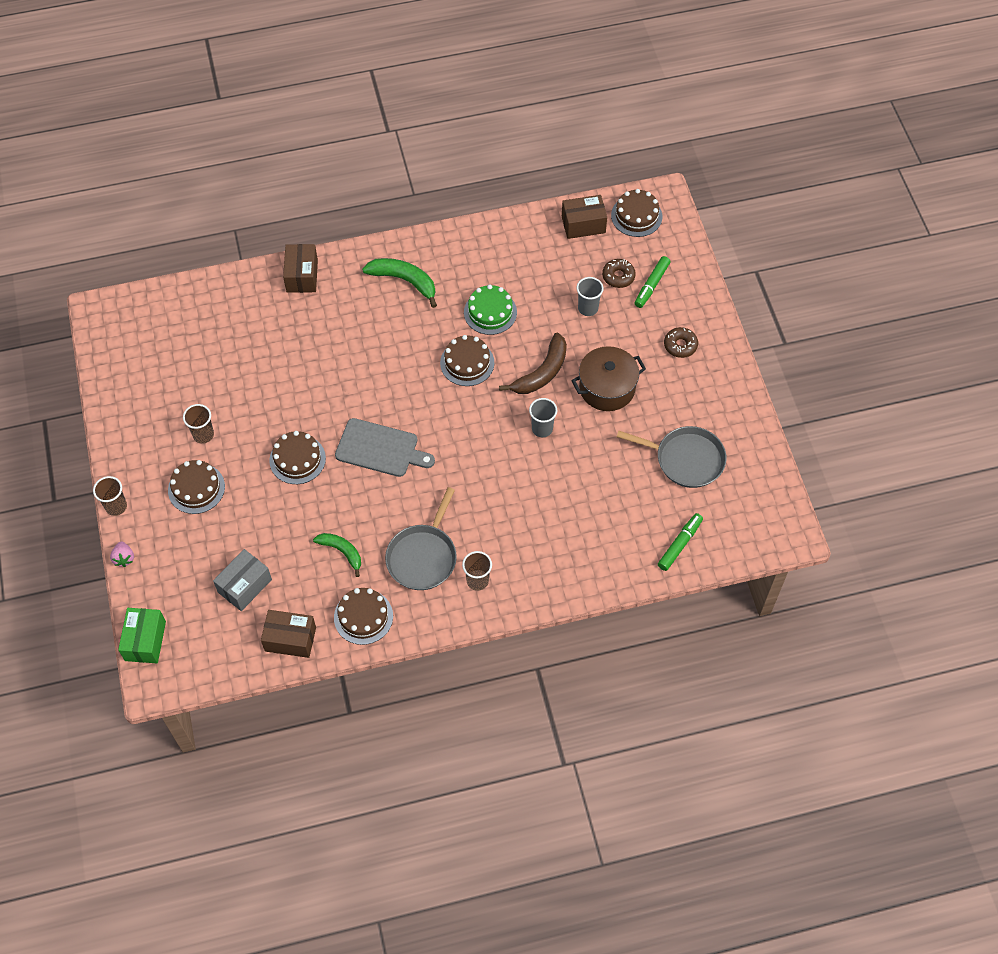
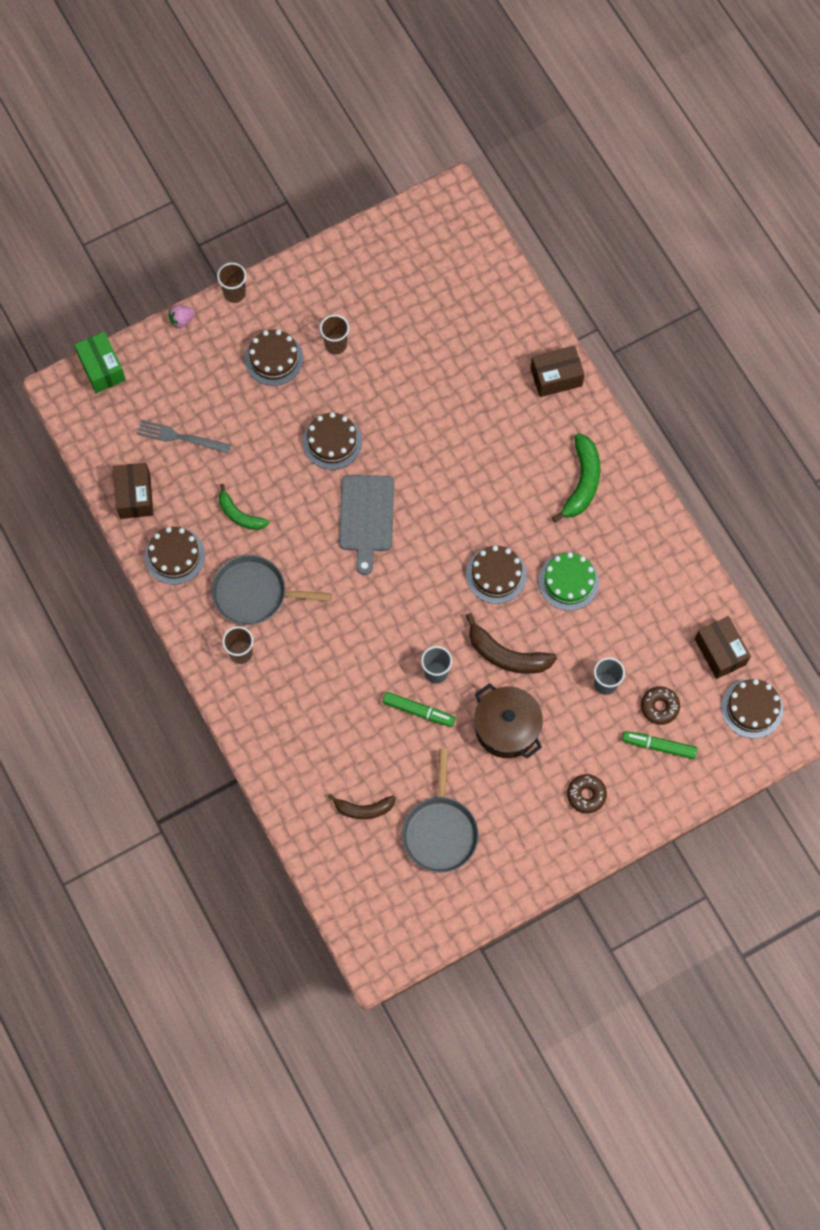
camera: 75 degrees right, 10 degrees up
green box [118,608,166,663] -> green box turned 75 degrees clockwise [74,332,126,393]
grey box [213,549,272,611] -> grey fork [137,420,231,453]
green banana [313,533,361,577] -> green banana turned 105 degrees clockwise [219,484,269,530]
green marker [658,513,703,571] -> green marker moved to [383,692,455,727]
none -> brown banana [328,794,396,819]

